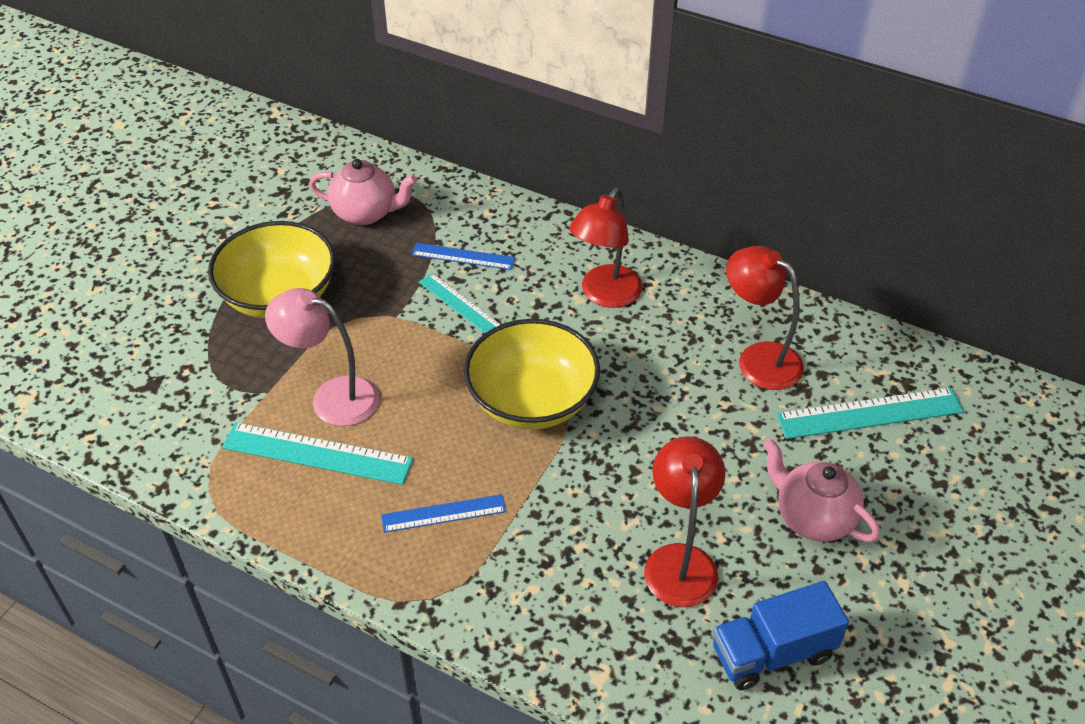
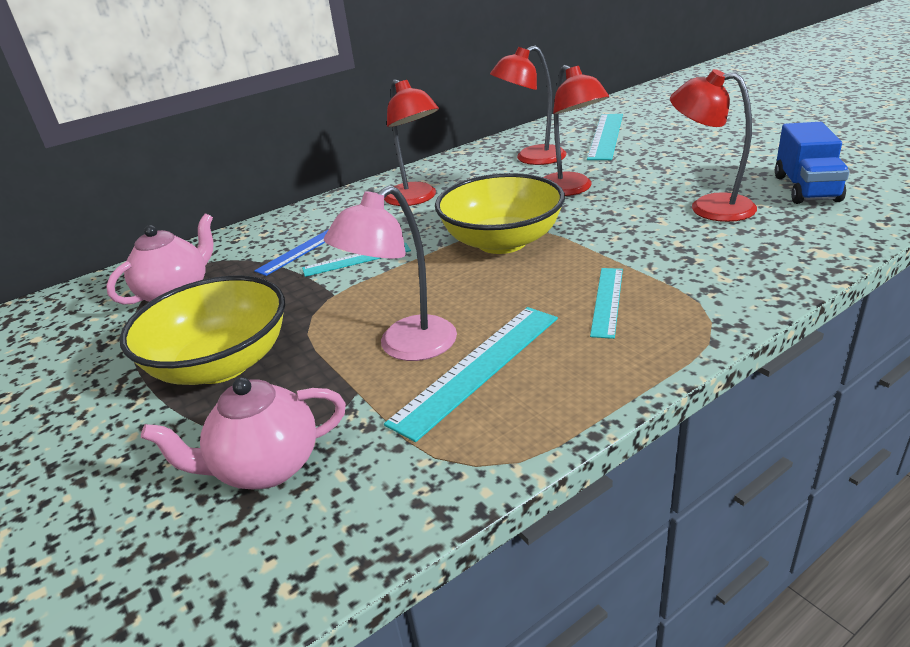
camera: 60 degrees left, 15 degrees down
blue ruler [381,494,506,533] -> turquoise ruler [590,268,623,339]
pink teapot [763,438,880,542] -> pink teapot moved to [141,377,346,489]
none -> red lamp [543,65,609,196]

